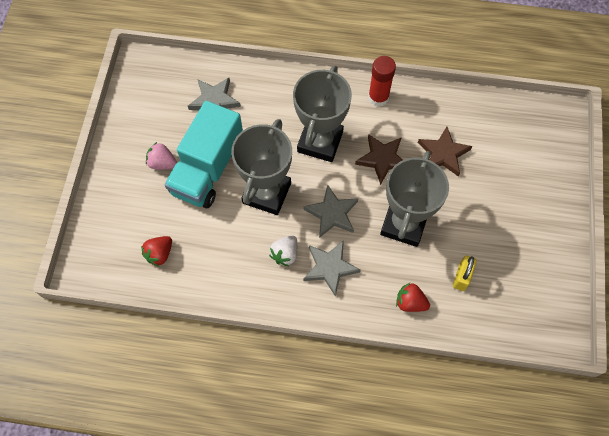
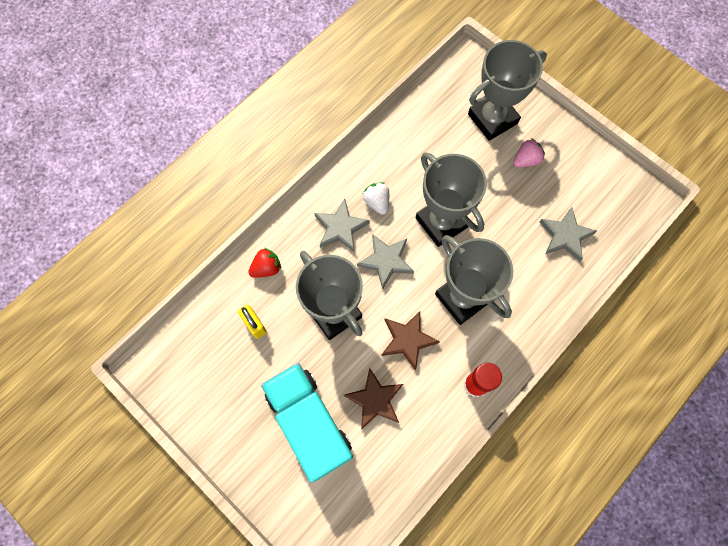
camera: 125 degrees right, 5 degrees up
red strawberry [141,236,172,267] -> none
turquoise truck [164,101,243,208] -> turquoise truck moved to [261,363,353,482]
none -> grey trophy [468,40,547,141]

